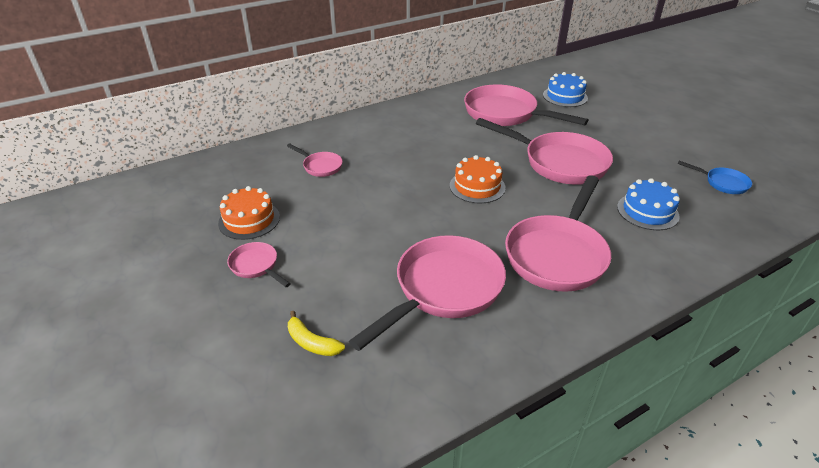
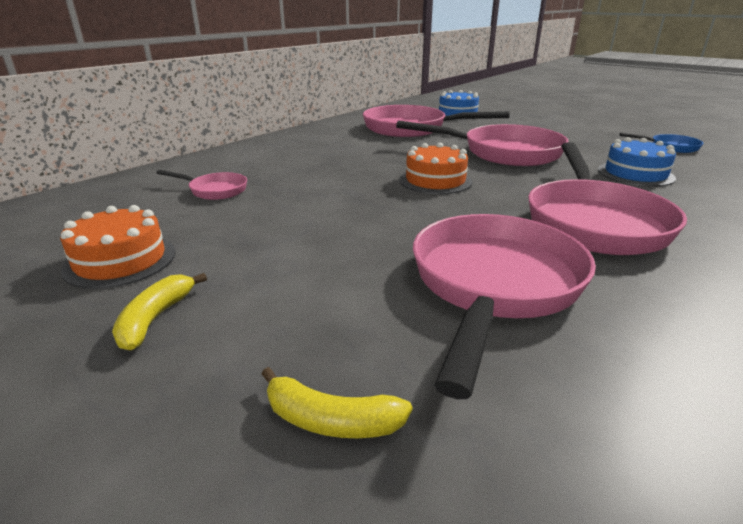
camera: 20 degrees left, 10 degrees down
pink pan [227,242,291,287] -> yellow banana [112,273,207,351]

